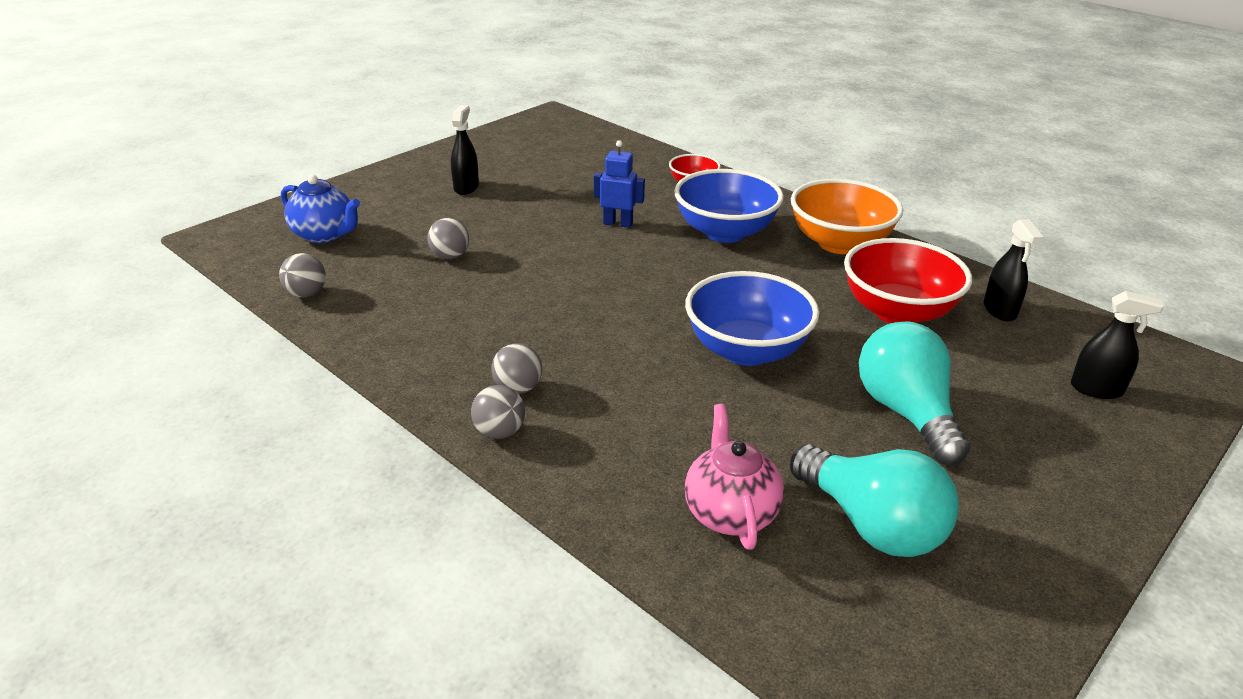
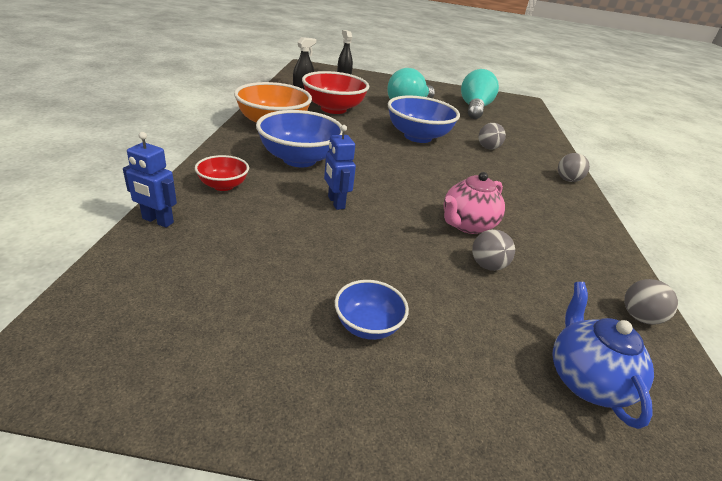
camera: 130 degrees left, 0 degrees up
black spray bottle [451,105,479,195] -> blue bowl [335,280,409,340]
grey ball [491,343,542,394] -> grey ball moved to [478,123,506,150]
pink teapot [684,404,784,550] -> pink teapot moved to [444,172,505,234]
none -> blue robot [123,132,177,228]

